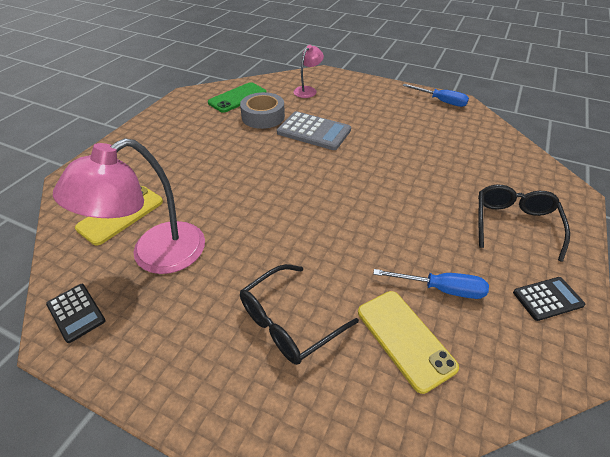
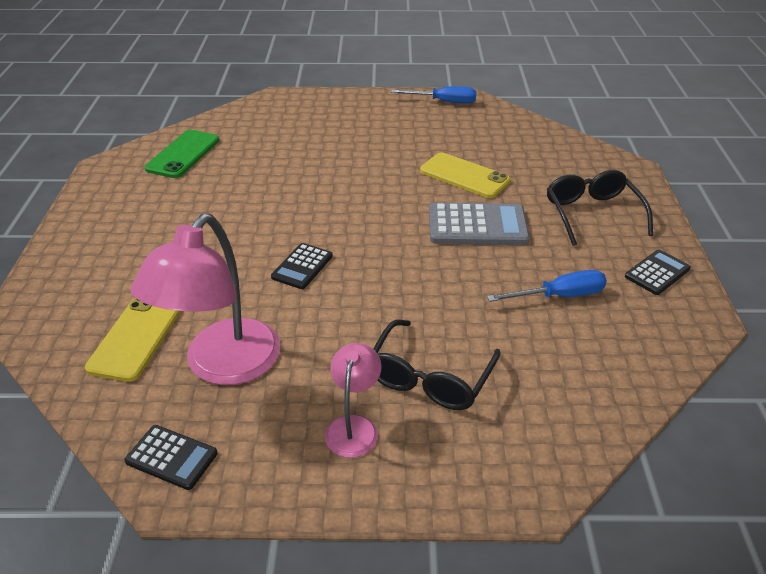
camera: 25 degrees left, 5 degrees down
grey tape [240,92,285,129] -> none
grey calculator [277,111,351,150] -> grey calculator moved to [429,202,530,245]
pink lamp [294,45,324,98] -> pink lamp moved to [325,343,382,458]
yellow phone [358,291,459,394] -> yellow phone moved to [420,152,510,198]
none -> black calculator [271,243,333,289]

